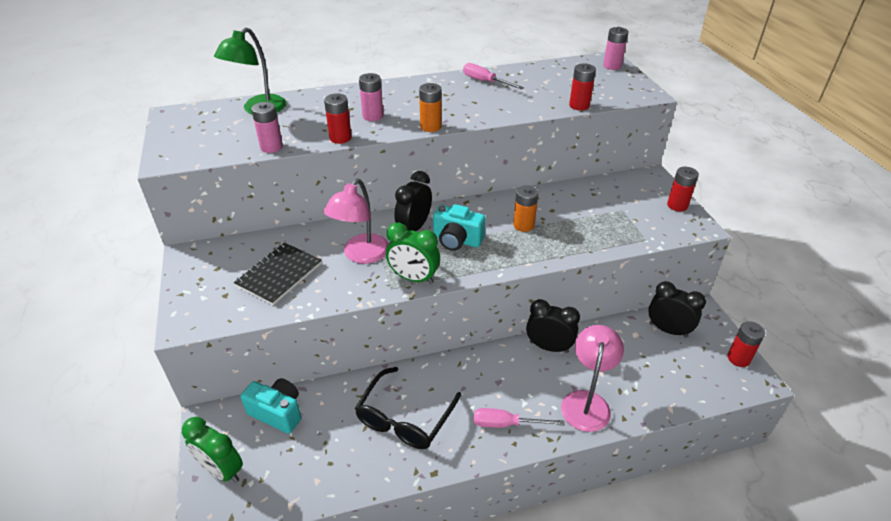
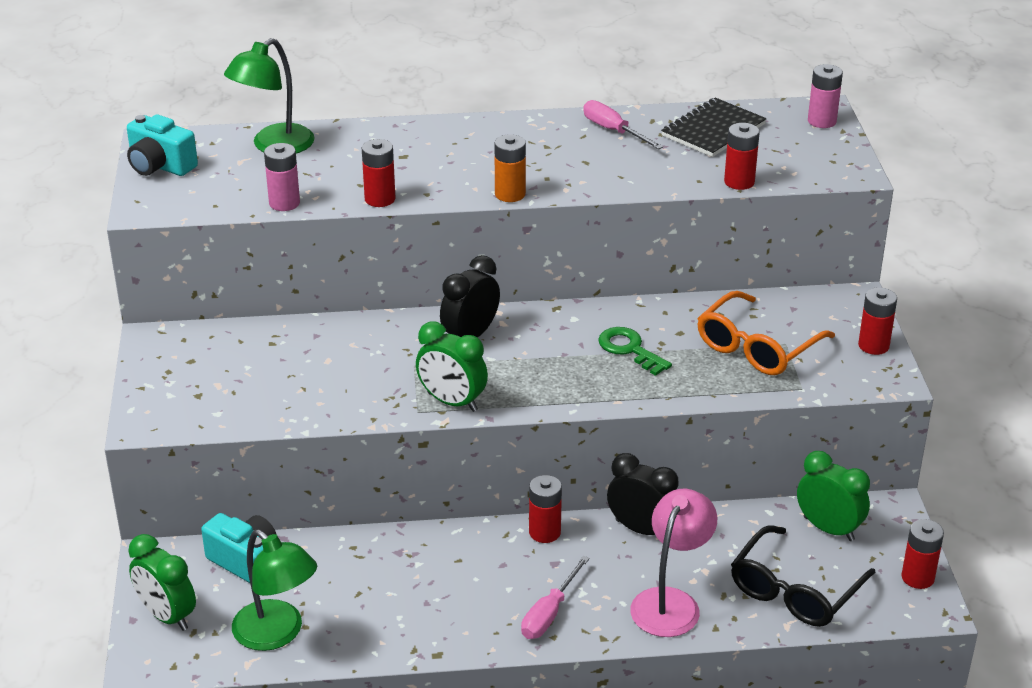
camera: 10 degrees right, 5 degrees down
black notebook [234,243,322,305] -> black notebook moved to [661,98,767,157]
pink lamp [324,179,389,264] -> none
black glasses [355,367,461,449] -> black glasses moved to [731,525,876,627]
pink battery [359,73,383,121] -> none
turquoise camera [433,204,486,251] -> turquoise camera moved to [127,114,198,176]
pink screwdriver [474,408,565,428] -> pink screwdriver turned 75 degrees counterclockwise [521,556,590,639]
orange battery [513,185,538,232] -> green key [598,327,672,376]
black clock [648,281,706,338] -> green clock [797,451,870,541]
none -> green lamp [232,530,317,651]
none -> red battery [529,475,562,543]
none -> orange glasses [697,291,835,375]

